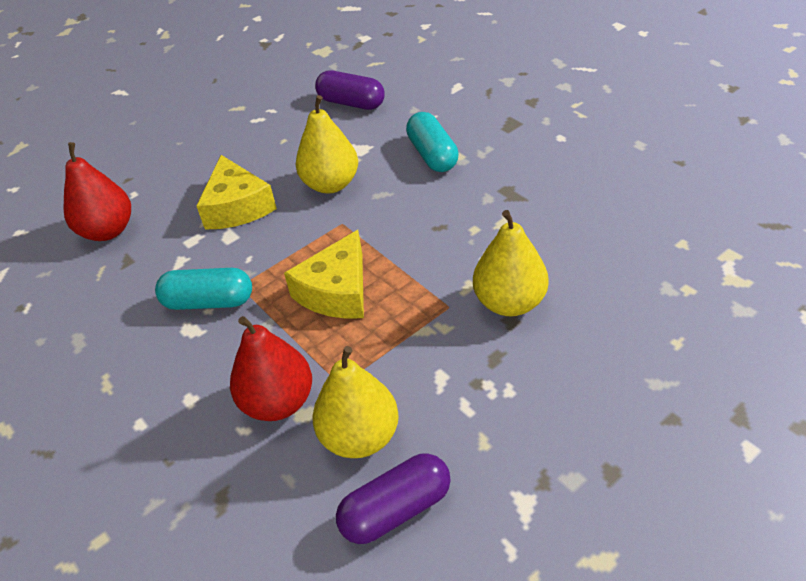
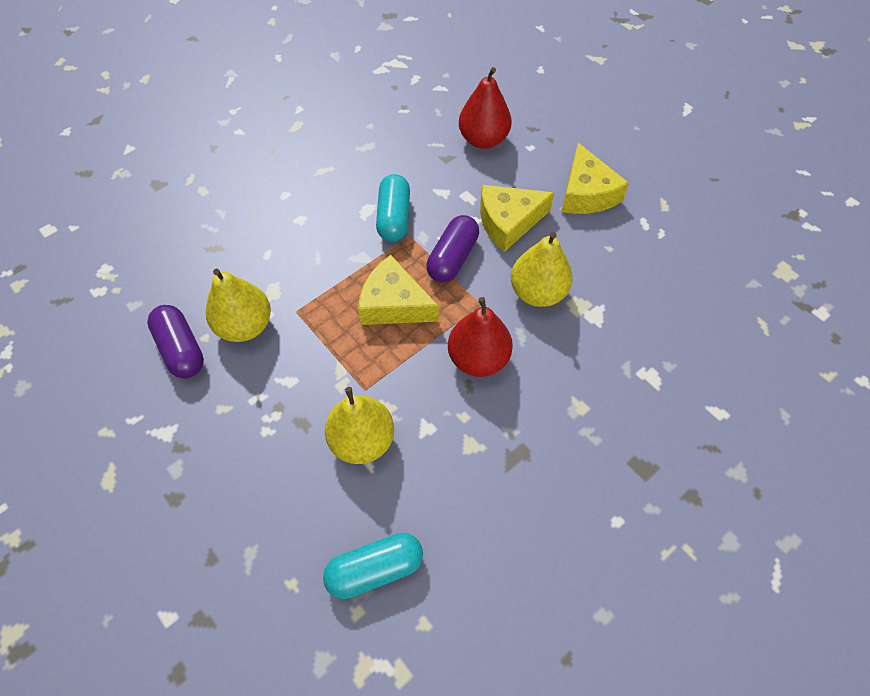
camera: 85 degrees right, 15 degrees up
red pear [230,316,312,421] -> red pear moved to [448,297,513,377]
purple capsule [315,70,385,110] -> purple capsule moved to [426,215,479,283]
turquoise capsule [406,112,459,172] -> turquoise capsule moved to [323,533,423,599]
none -> yellow cheese [561,143,629,214]

